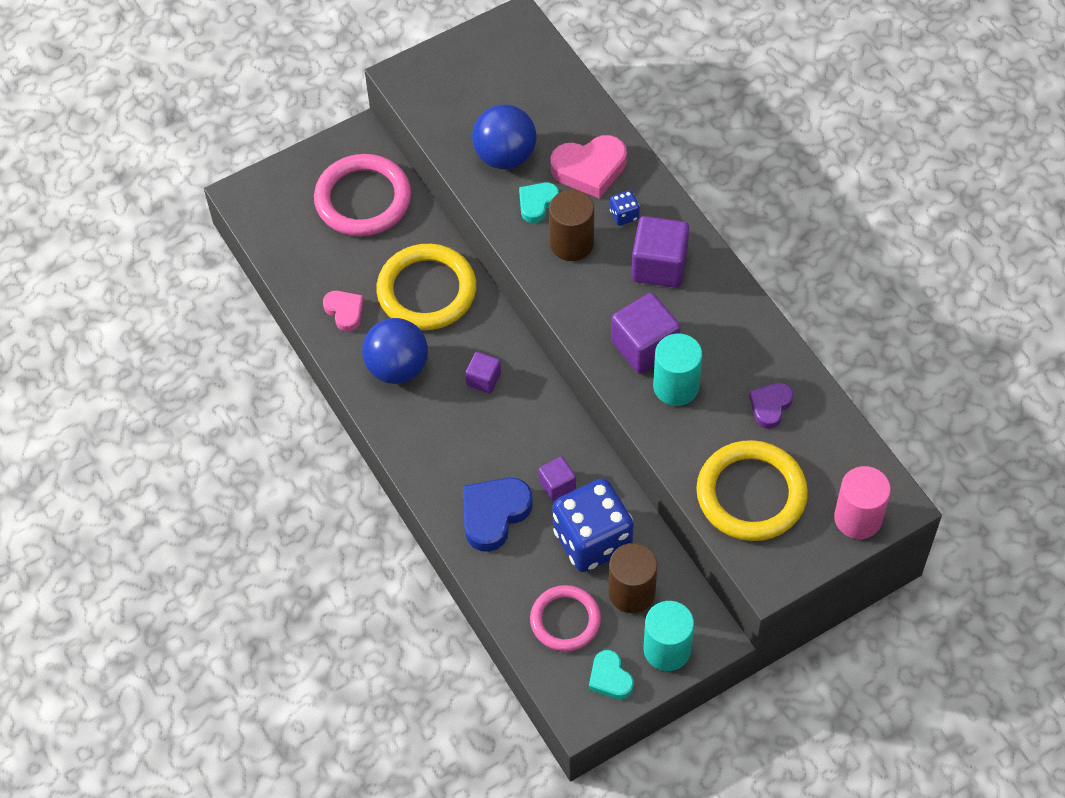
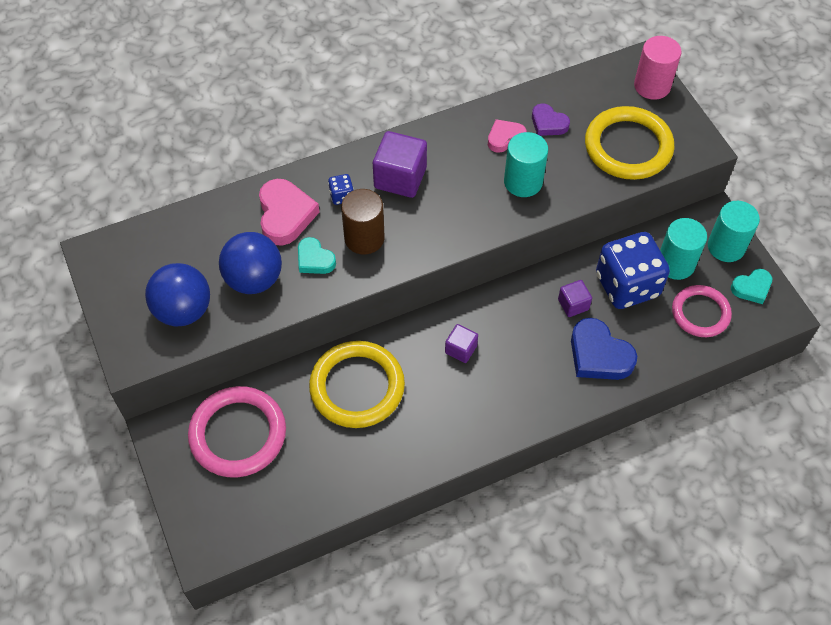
camera: 85 degrees left, 0 degrees up
pink heart [323,291,364,332] -> pink heart moved to [488,119,527,153]
blue ball [362,318,428,384] -> blue ball moved to [145,263,210,326]
brown cylinder [608,543,657,613] -> turquoise cylinder [660,218,707,280]
purple cube [611,293,681,374] -> none

